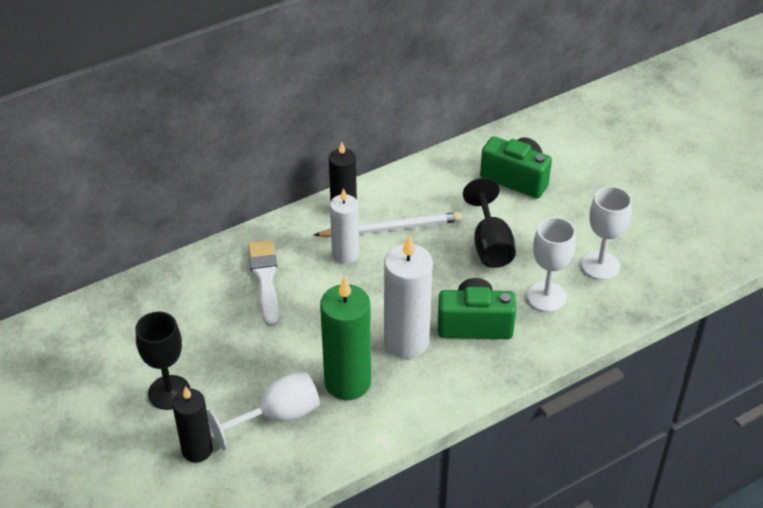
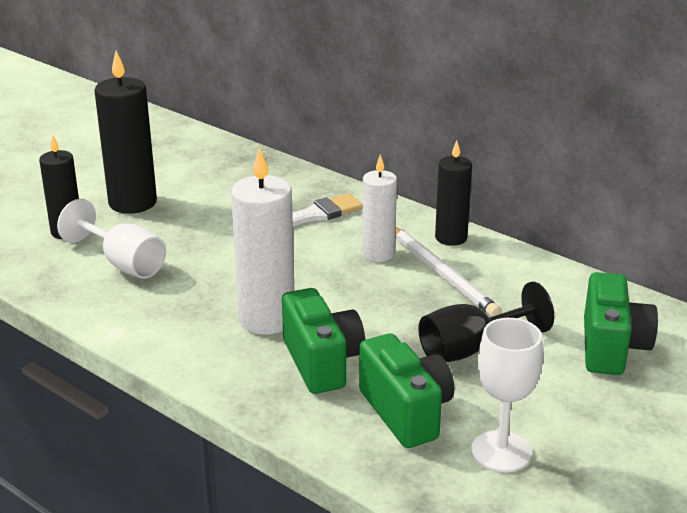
camera: 70 degrees right, 15 degrees down
black goblet [136,312,190,410] -> black candle [94,51,157,214]
green candle [320,276,371,400] -> none
white goblet [527,217,576,312] -> green camera [359,333,454,448]

